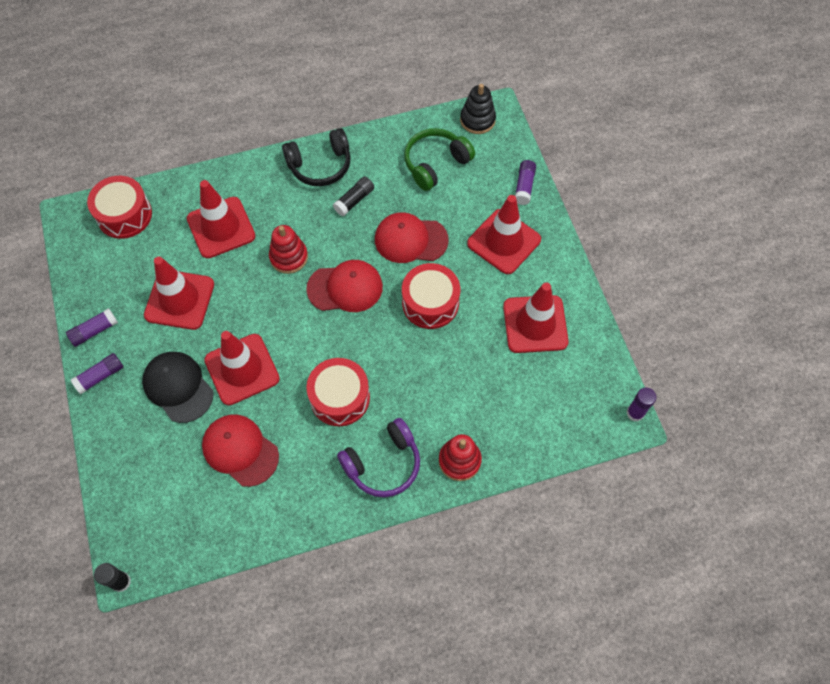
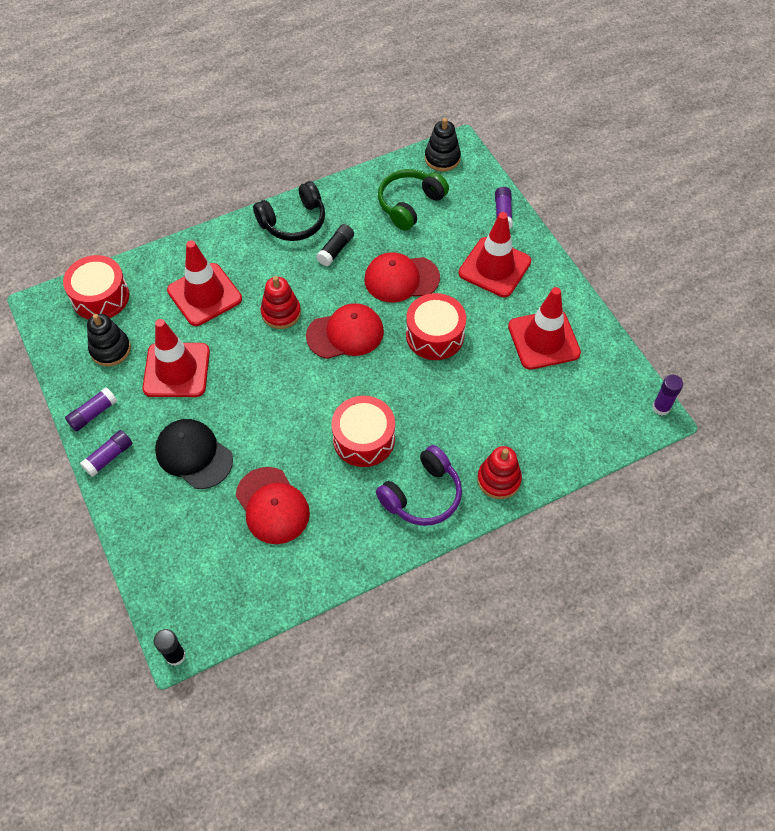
camera: 10 degrees left, 5 degrees down
red cap [202,415,279,487] -> red cap turned 150 degrees counterclockwise [236,467,310,544]
red traffic cone [204,331,280,405] -> none
none -> black stacking toy [87,314,131,366]

